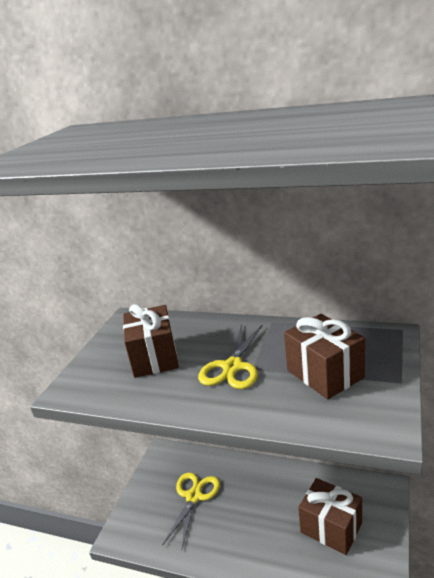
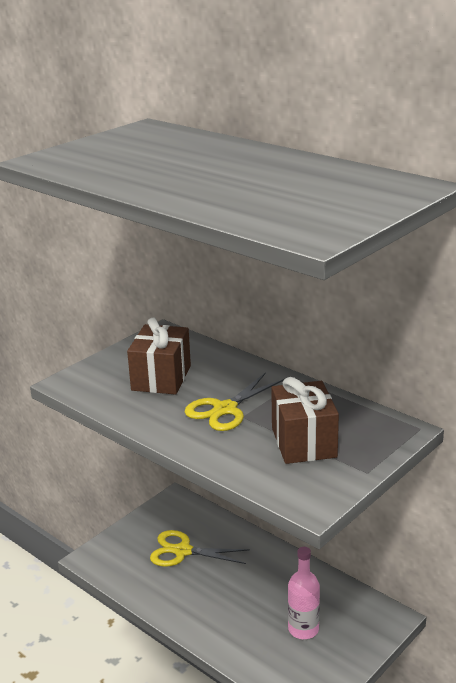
camera: 20 degrees right, 0 degrees up
yellow scissors [162,472,220,548] -> yellow scissors turned 120 degrees counterclockwise [150,530,250,567]
brown gift [298,478,362,555] -> pink bottle [288,547,320,639]

